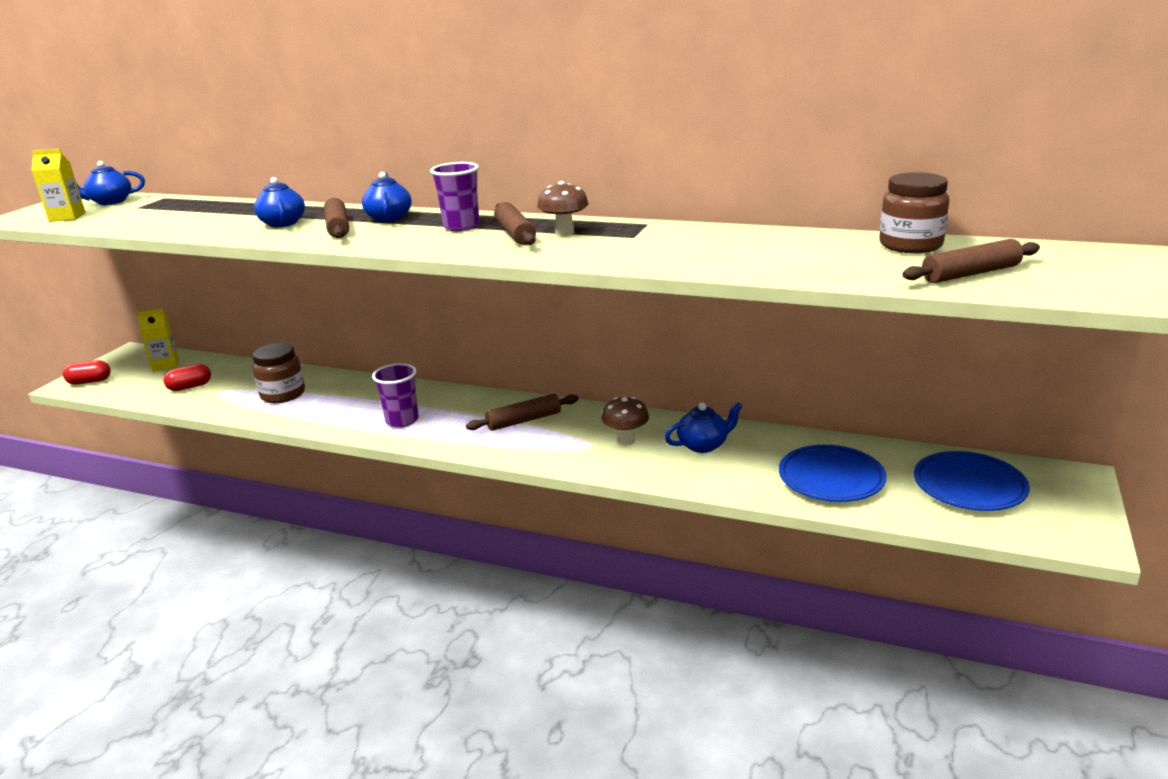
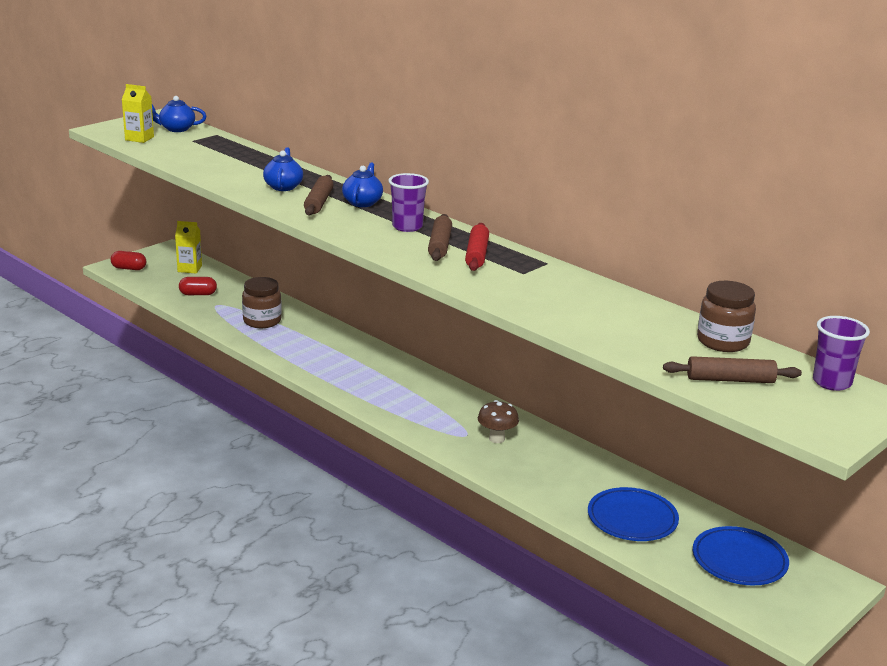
camera: 20 degrees right, 0 degrees up
purple cup [372,363,419,428] -> purple cup moved to [813,316,870,391]
brown rolling pin [466,394,578,431] -> none
brown mushroom [537,181,589,236] -> red rolling pin [465,223,489,271]
blue teapot [664,402,743,453] -> none

